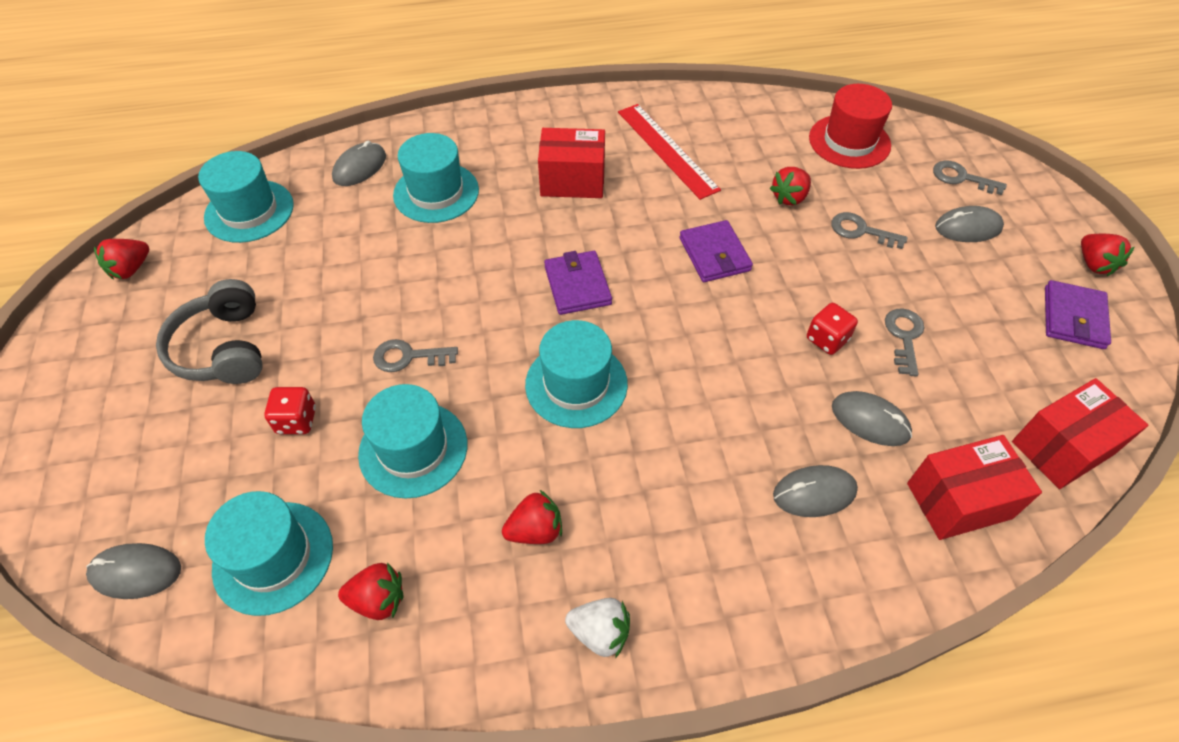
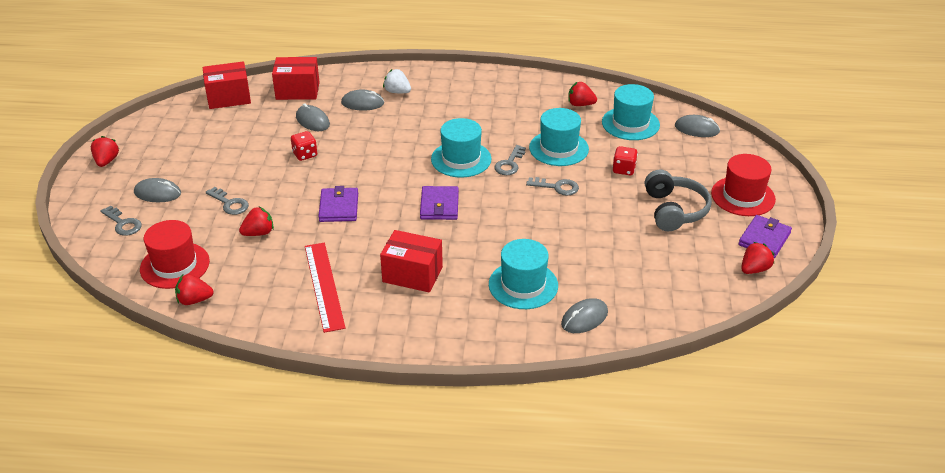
camera: 165 degrees left, 15 degrees down
turquoise hat [198,151,294,243] -> none
red strawberry [502,490,562,544] -> red strawberry moved to [175,274,214,305]
white strawberry [565,598,630,658] -> white strawberry moved to [383,69,411,93]
grey key [885,308,924,376] -> grey key moved to [494,145,526,175]
purple wallet [1045,280,1111,349] -> purple wallet moved to [738,215,792,258]
none -> red hat [711,154,776,216]

